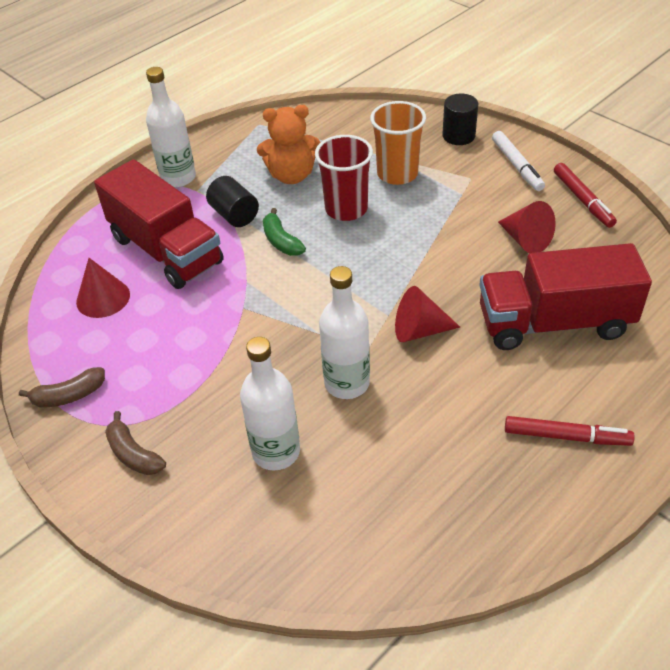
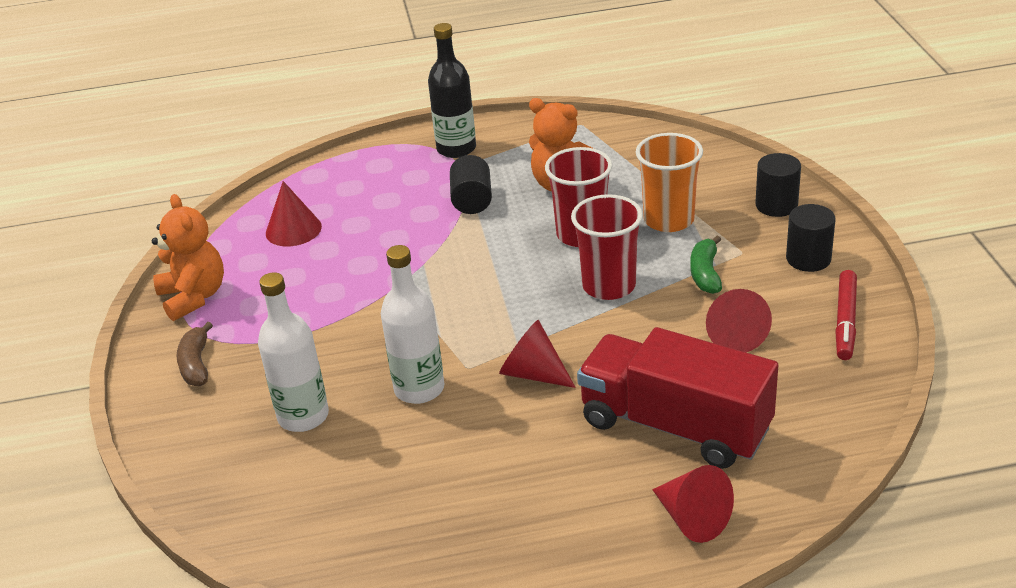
camera: 35 degrees right, 10 degrees down
brown banana [19,367,105,407] -> orange teddy bear [152,194,224,321]
red truck [94,159,224,289] -> none
white bottle [146,67,196,187] -> black bottle [428,23,476,158]
green banana [263,208,306,256] -> green banana moved to [690,235,722,294]
white marker [492,131,545,191] -> black cylinder [786,204,836,272]
red marker [505,416,635,446] -> none
none -> red cup [571,194,643,300]
none -> red cone [652,465,734,543]

